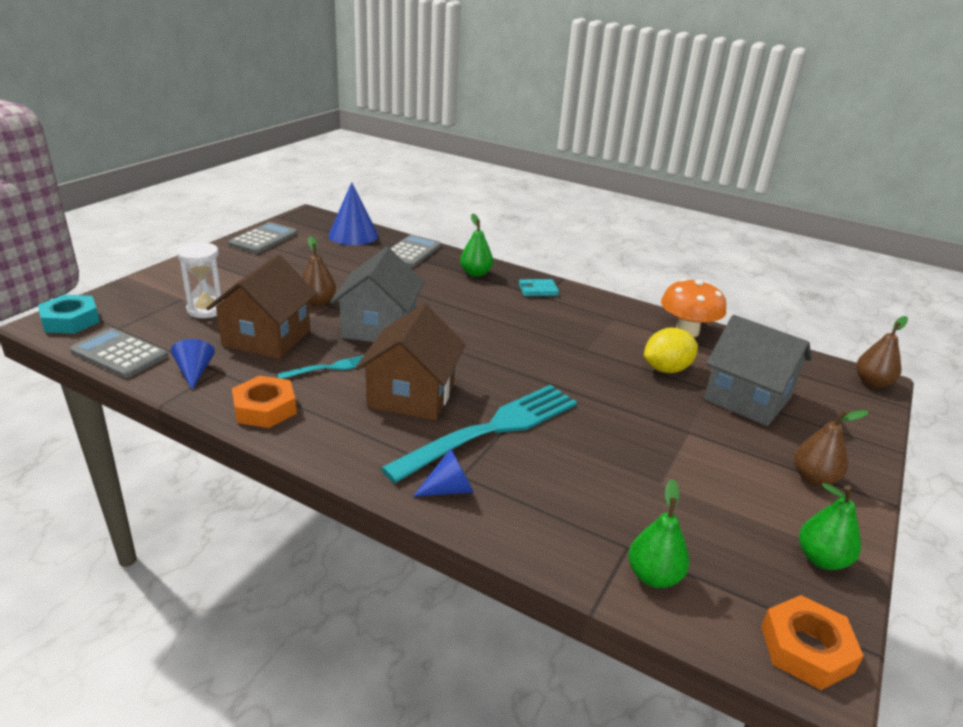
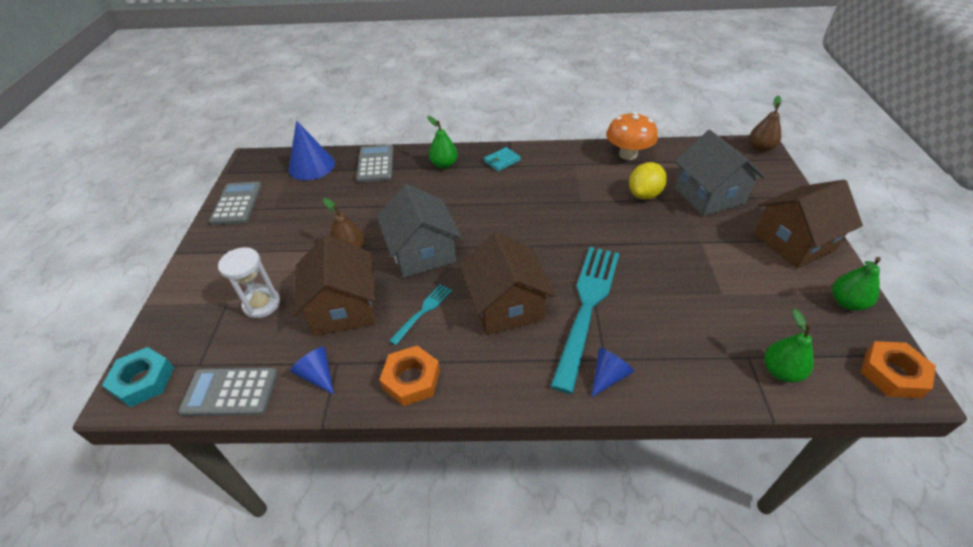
camera: 25 degrees left, 15 degrees up
grey house [704,315,812,426] -> grey house turned 60 degrees clockwise [674,130,765,216]
brown pear [794,410,869,486] -> brown house [754,180,863,268]

